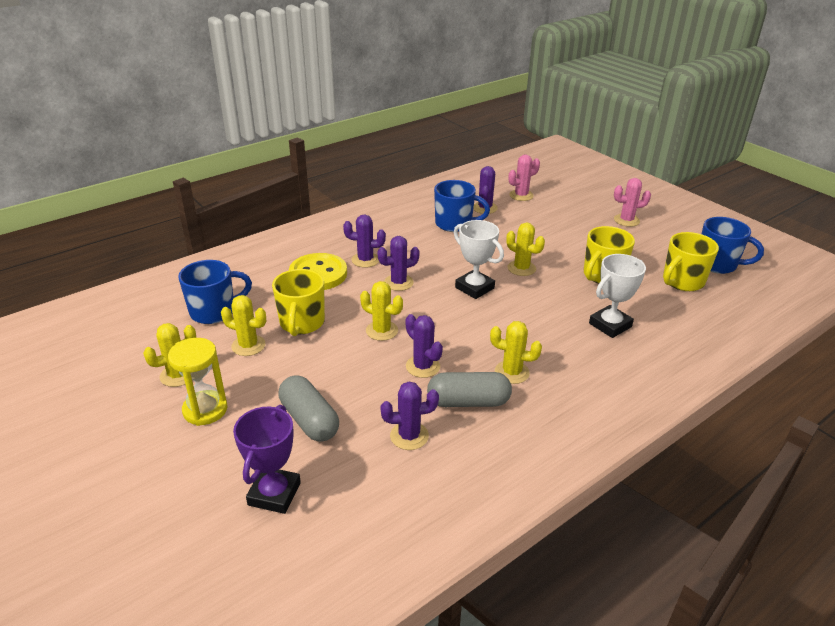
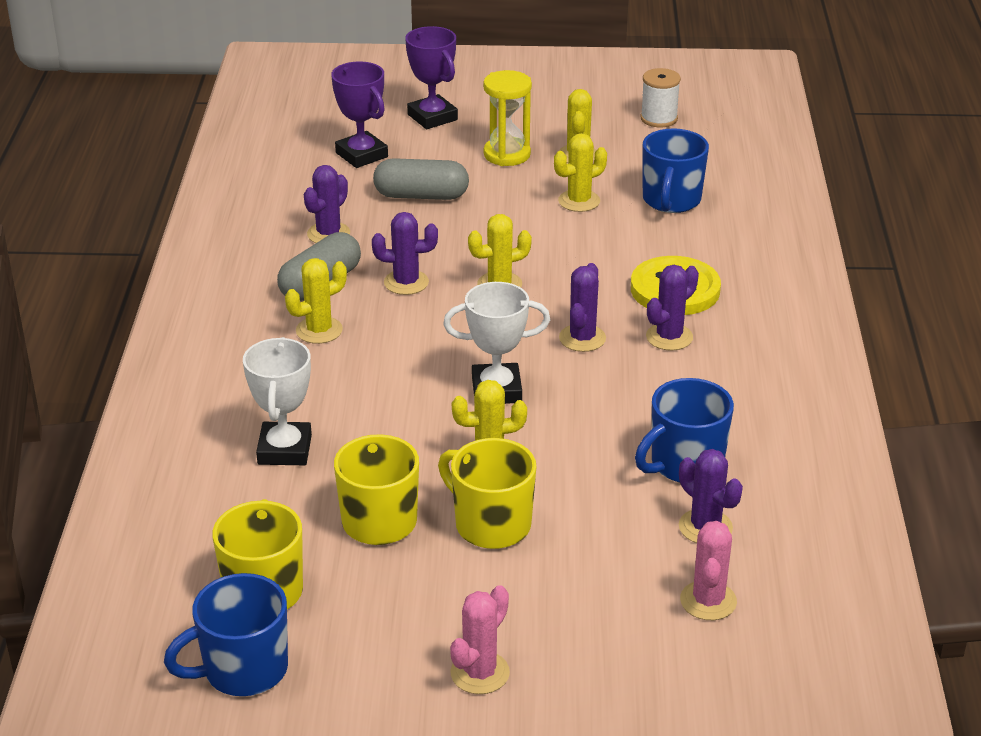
camera: 130 degrees right, 0 degrees up
yellow mug [272,269,325,336] -> yellow mug moved to [438,438,536,549]
none -> purple trophy [405,26,458,129]
none -> white spool [640,68,681,127]

